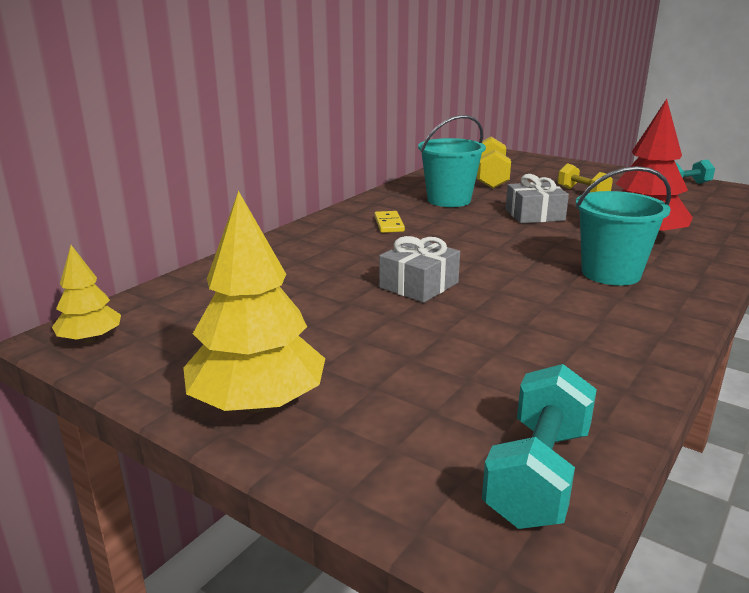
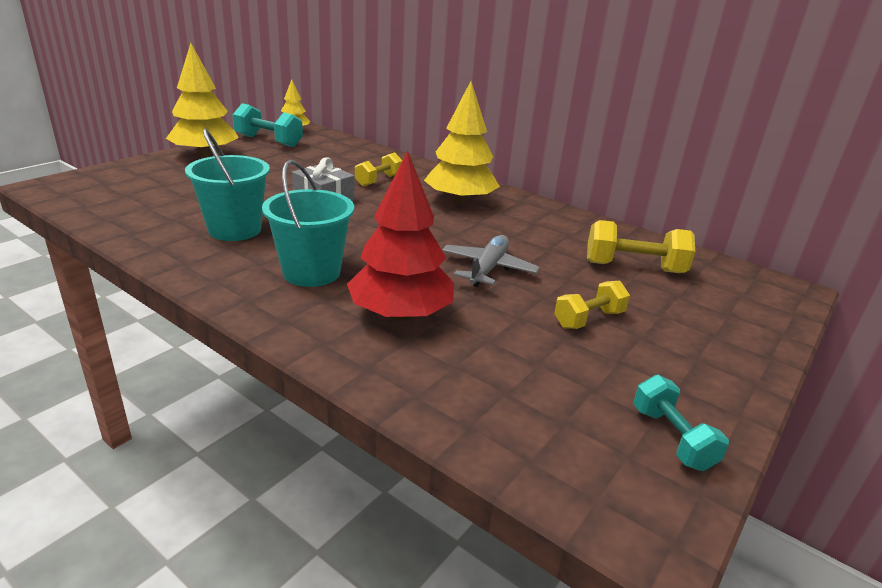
camera: 90 degrees right, 5 degrees up
yellow domino [374,211,405,233] -> yellow tree [424,81,500,205]
turquoise bucket [418,115,486,207] -> turquoise bucket moved to [185,128,270,241]
turquoise dumbbell [482,364,597,529] -> turquoise dumbbell moved to [232,103,303,147]
grey gift [506,174,569,223] -> grey plane [442,235,540,287]
none -> yellow dumbbell [355,152,402,187]

